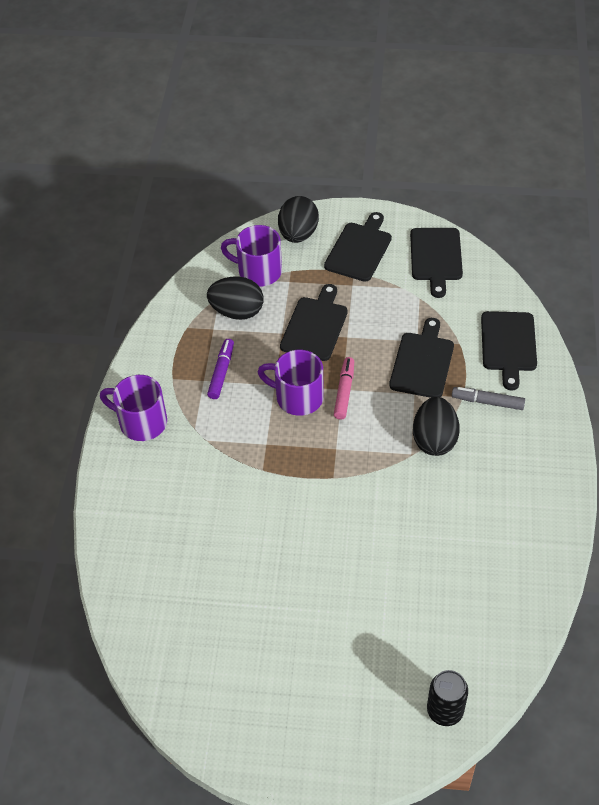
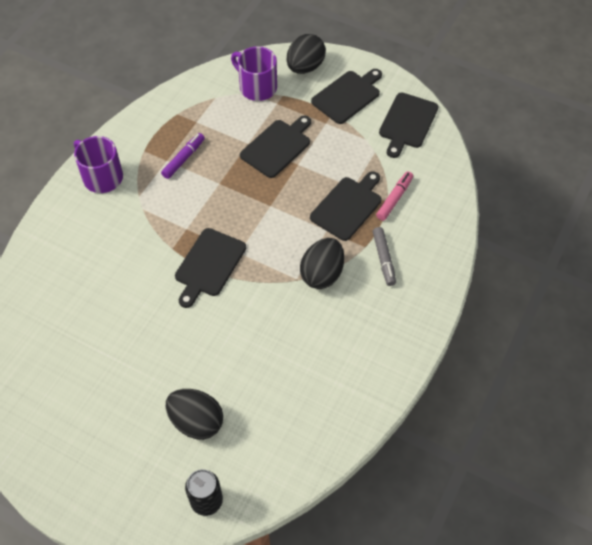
camera: 20 degrees right, 5 degrees up
black egg [207,276,263,320] -> black egg moved to [166,389,223,440]
purple mug [258,350,324,416] -> none
pink marker [334,357,354,420] -> pink marker moved to [376,171,413,221]
grey marker [452,387,525,410] -> grey marker turned 135 degrees counterclockwise [373,227,396,286]
black cutting board [481,311,537,391] -> black cutting board moved to [175,228,246,308]

